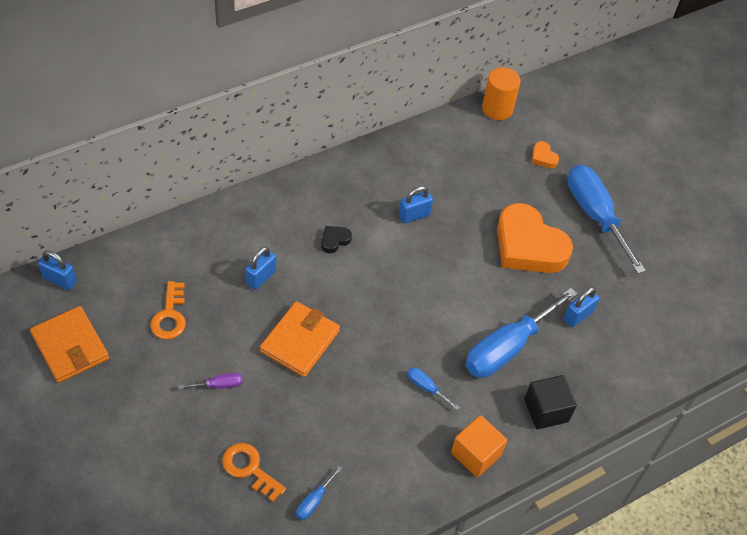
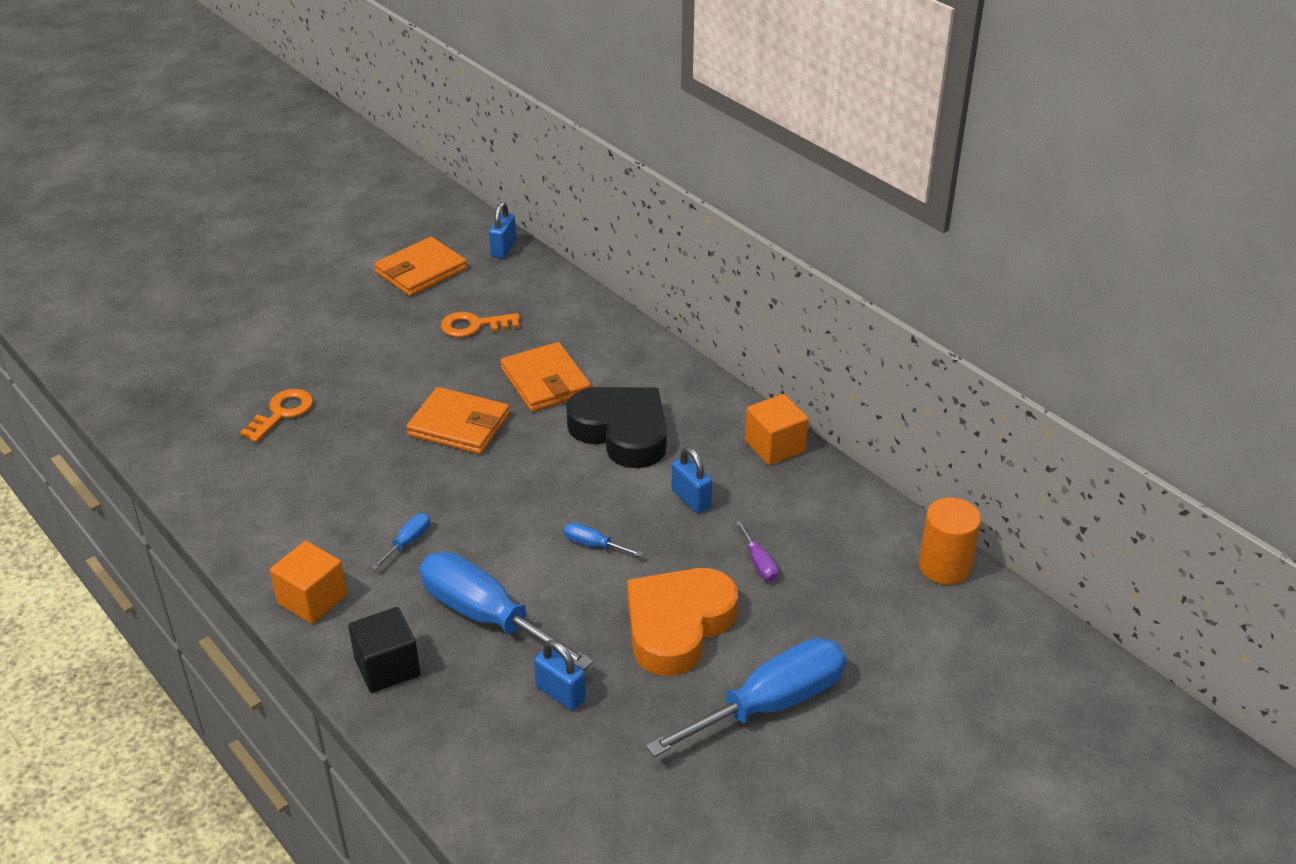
camera: 85 degrees right, 15 degrees down
purple screwdriver [178,373,243,389] -> purple screwdriver moved to [735,521,778,582]
blue padlock [245,247,276,290] -> orange wallet [500,342,591,412]
blue screwdriver [296,466,342,520] -> blue screwdriver moved to [564,522,643,557]
black heart [321,226,352,253] -> black heart [566,387,667,468], size x2.49
orange heart [531,141,559,168] -> none
none -> orange cube [745,394,808,465]

